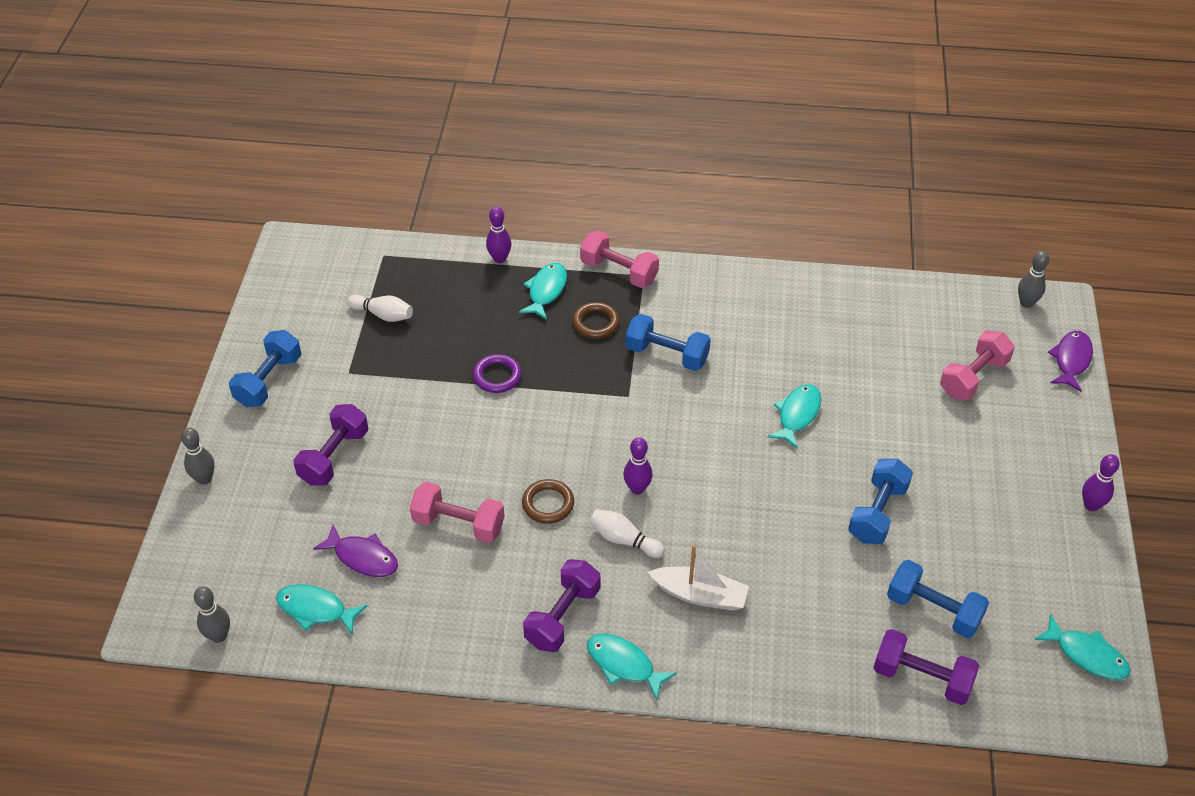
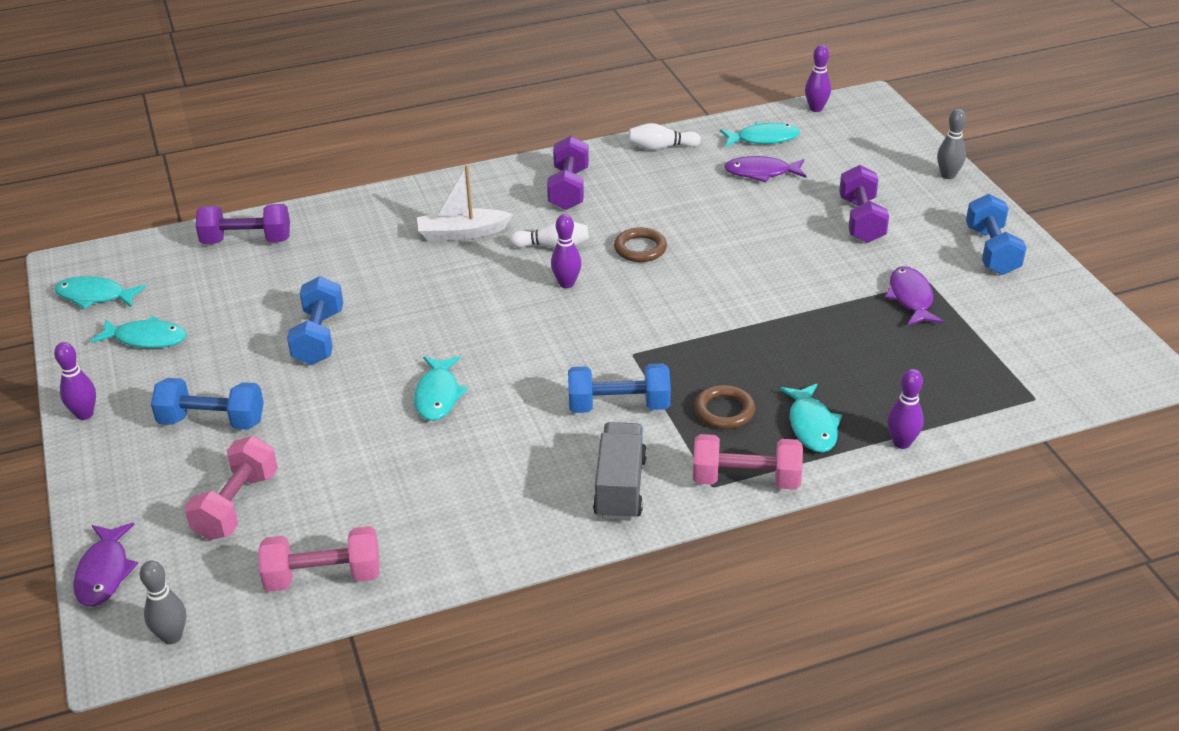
camera: 155 degrees right, 10 degrees down
grey bowling pin [194,587,230,643] -> purple bowling pin [805,45,831,112]
white bowling pin [347,294,413,322] -> white bowling pin moved to [628,123,701,150]
pink dumbbell [410,481,505,543] -> pink dumbbell moved to [258,526,380,592]
purple ring [473,354,522,393] -> none
turquoise fish [587,633,677,700] -> turquoise fish moved to [90,316,186,348]
blue dumbbell [887,560,989,638] -> blue dumbbell moved to [151,378,264,430]
none -> grey truck [593,422,647,521]
none -> purple fish [885,266,944,326]

